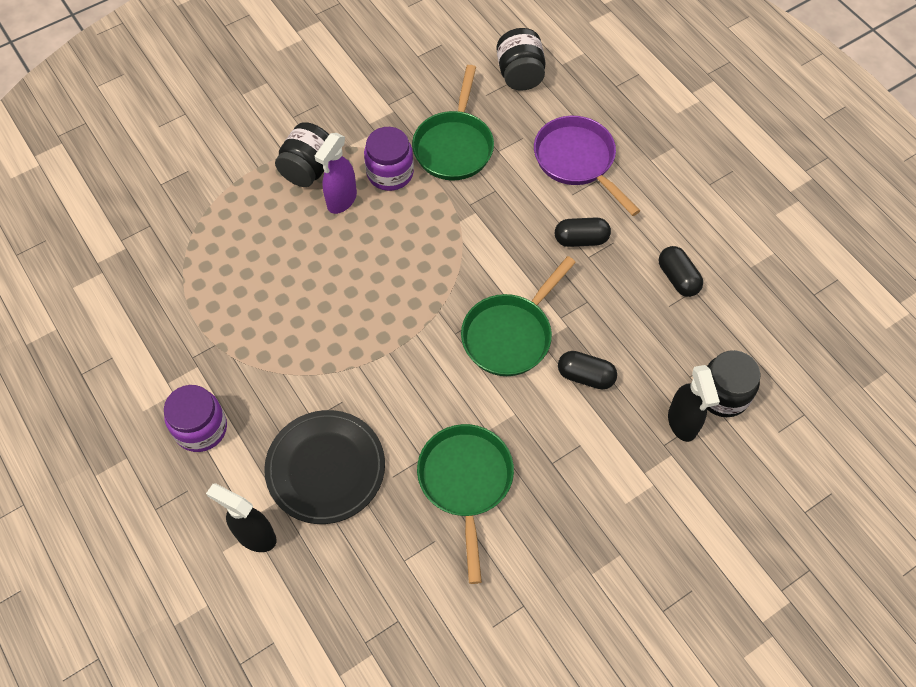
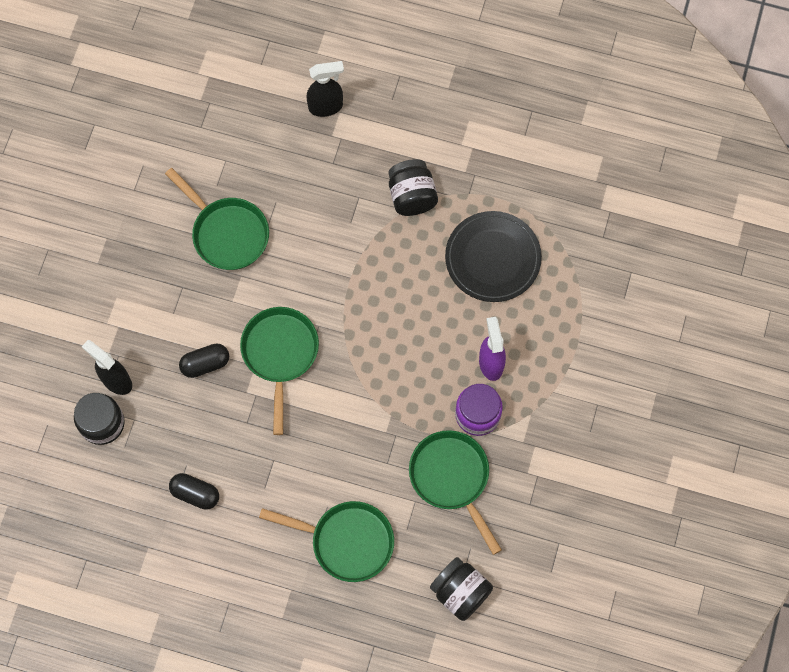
camera: 140 degrees right, 10 degrees up
purple jar [164,385,227,452] -> none
black plate [264,410,385,524] -> black plate moved to [445,211,542,302]
black jar [275,122,329,187] -> black jar moved to [389,159,438,216]
purple pan [534,116,640,216] -> green pan [259,501,394,582]
black capsule [555,217,611,247] -> none

